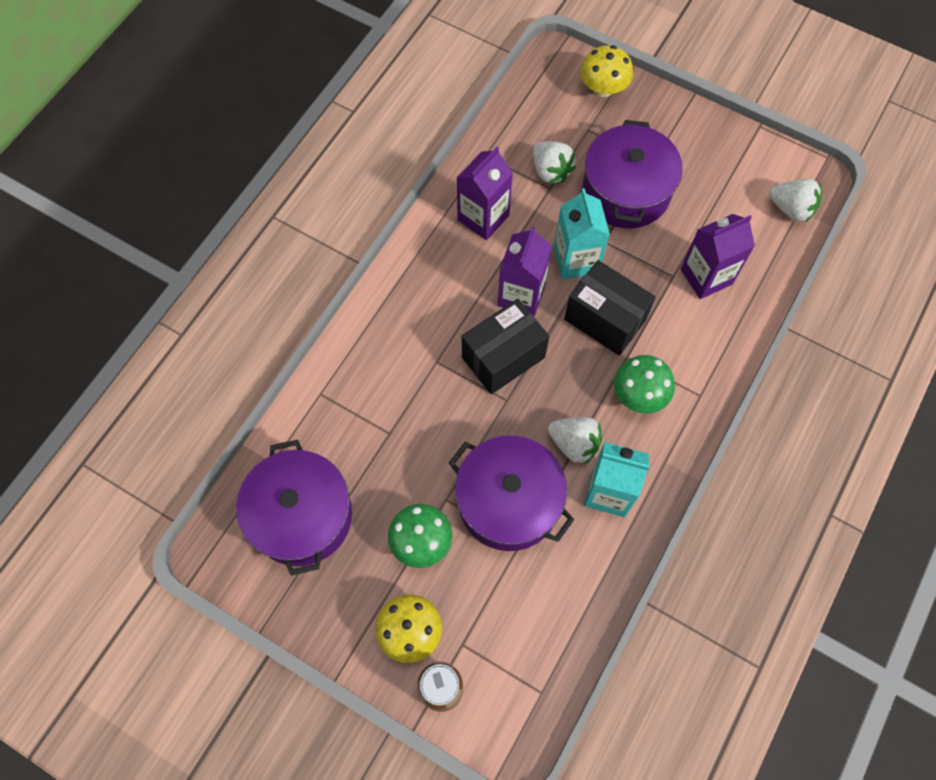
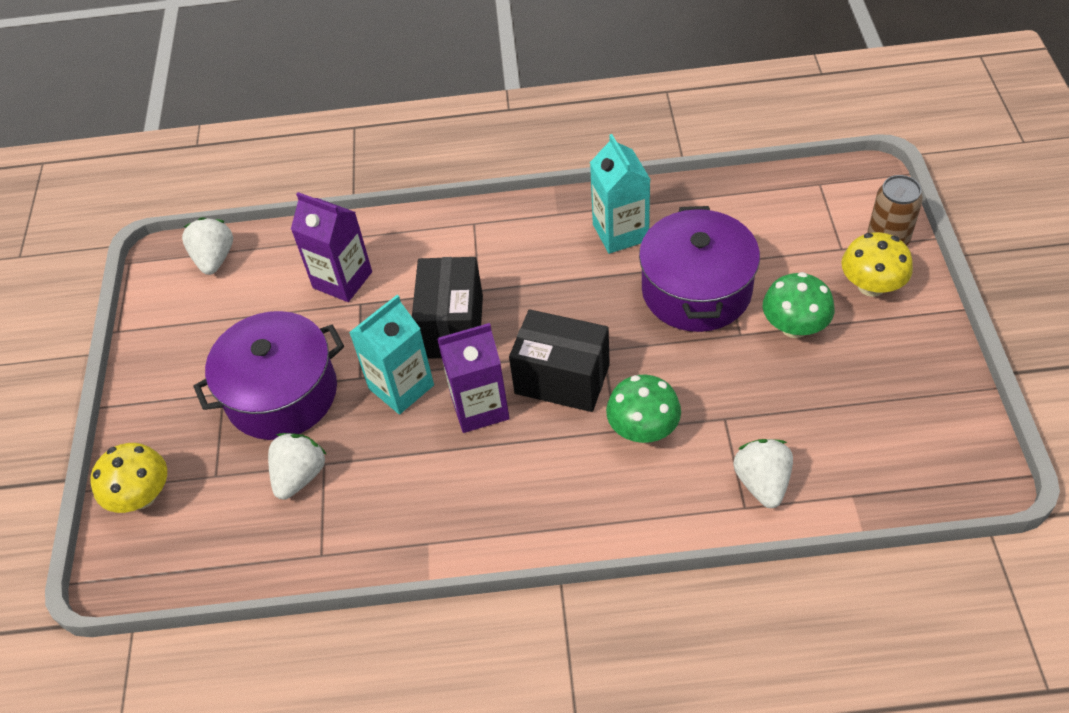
camera: 120 degrees left, 15 degrees down
purple pot [236,440,352,575] -> none
purple carton [457,146,513,240] -> none
white strawberry [548,417,603,464] -> white strawberry moved to [733,439,793,508]
green mushroom [614,355,675,414] -> green mushroom moved to [606,375,681,443]

